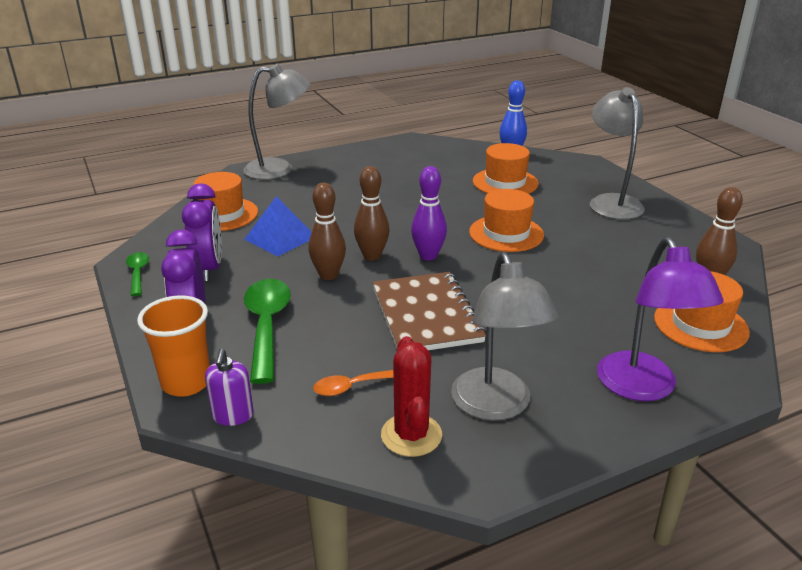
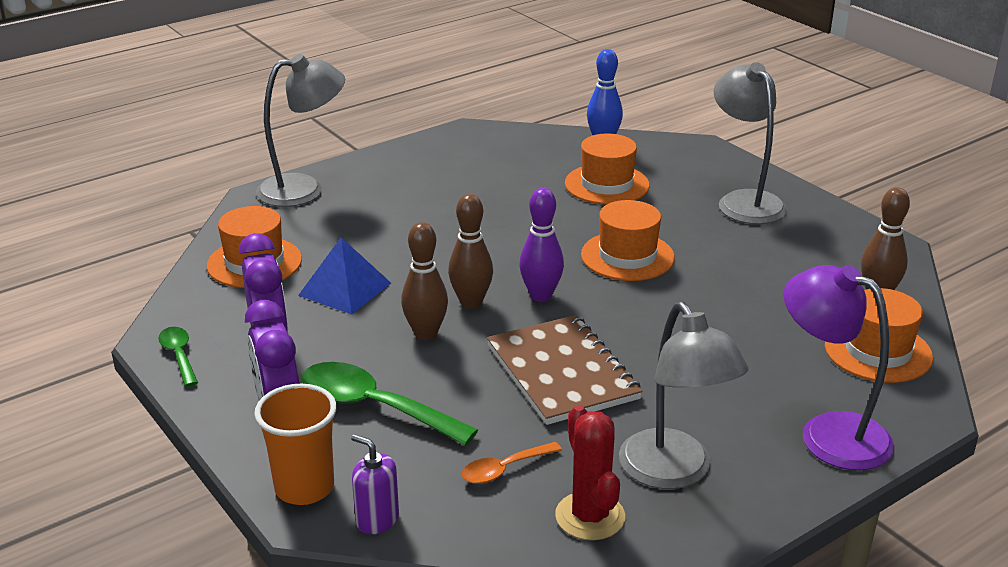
camera: 10 degrees left, 0 degrees up
purple soap dispenser [205,349,254,426] -> purple soap dispenser turned 135 degrees clockwise [351,434,399,534]
green spoon [244,279,291,384] -> green spoon turned 45 degrees counterclockwise [302,362,478,446]
purple lamp [597,237,724,401] -> purple lamp turned 150 degrees clockwise [784,265,894,470]

